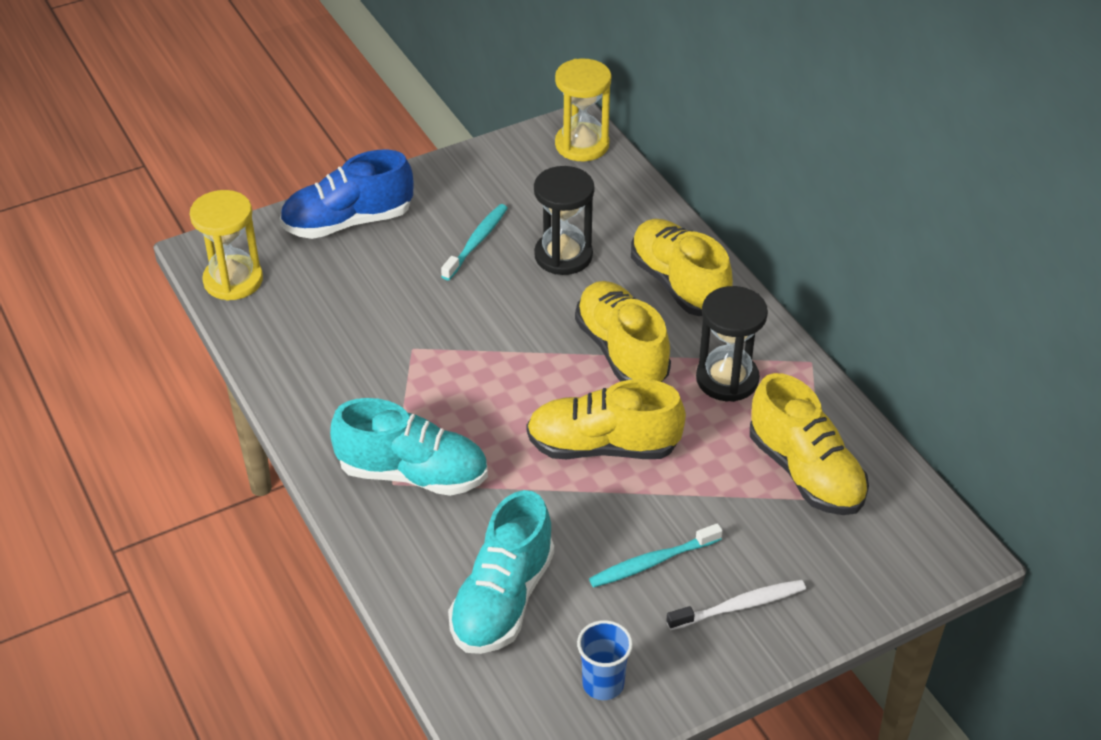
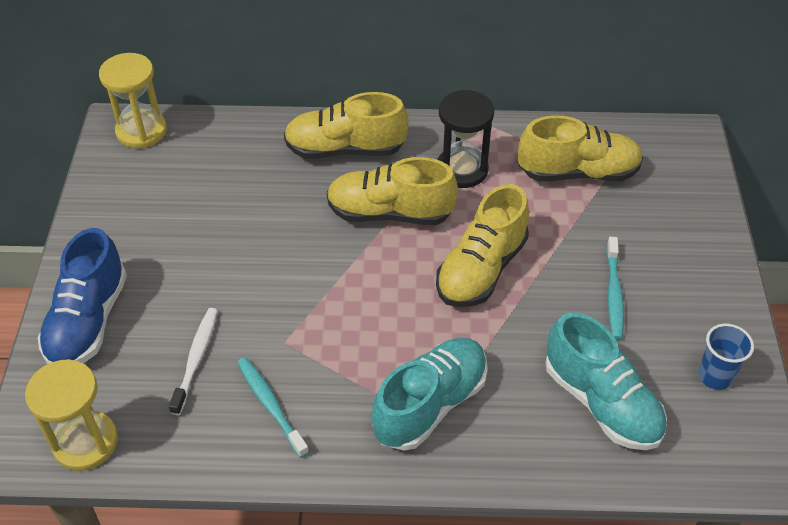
camera: 60 degrees left, 5 degrees up
turquoise toothbrush [441,204,508,280] -> turquoise toothbrush moved to [237,357,309,458]
black hourglass [534,166,594,275] -> none
white toothbrush [667,580,806,630] -> white toothbrush moved to [169,308,218,415]

